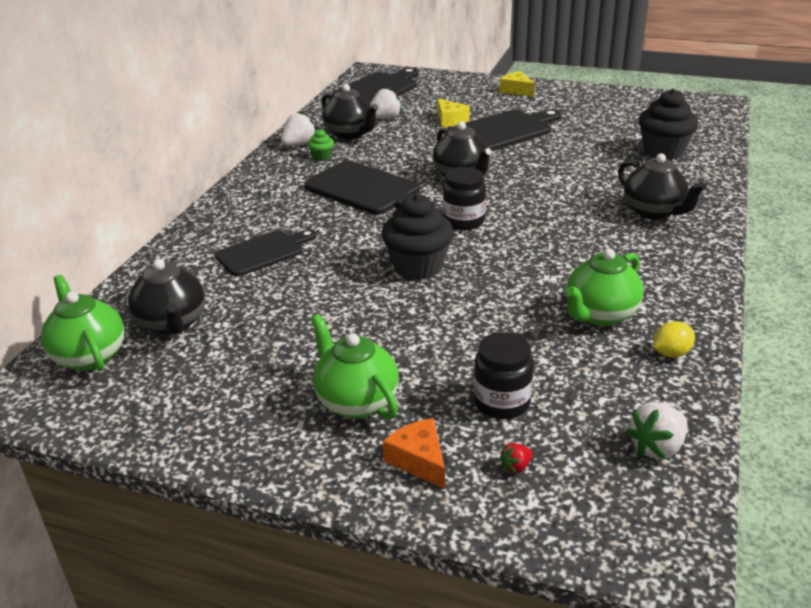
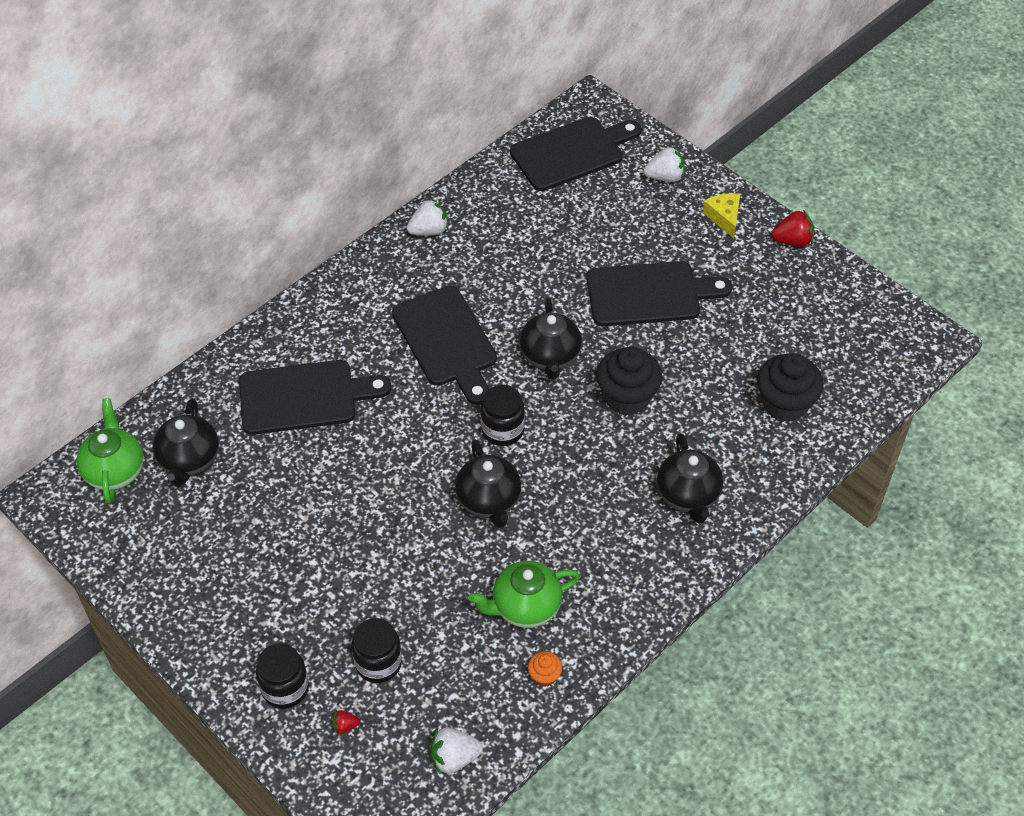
camera: 25 degrees right, 20 degrees up
black cutting board [215,229,316,276] -> black cutting board [239,360,391,435], size x1.52
green cupcake [308,129,334,161] -> none
green teapot [311,314,399,420] -> none
black teapot [321,84,378,140] -> black teapot moved to [455,439,521,528]
white strawberry [370,88,402,119] -> white strawberry moved to [643,147,684,182]
black cupcake [382,194,454,280] -> black cupcake moved to [596,347,662,416]
orange cheese [383,418,445,489] -> black jar [256,643,309,709]
yellow cheese [437,99,470,127] -> none
yellow lemon [653,321,695,357] -> orange cupcake [528,651,562,687]
none -> red strawberry [771,210,814,247]

